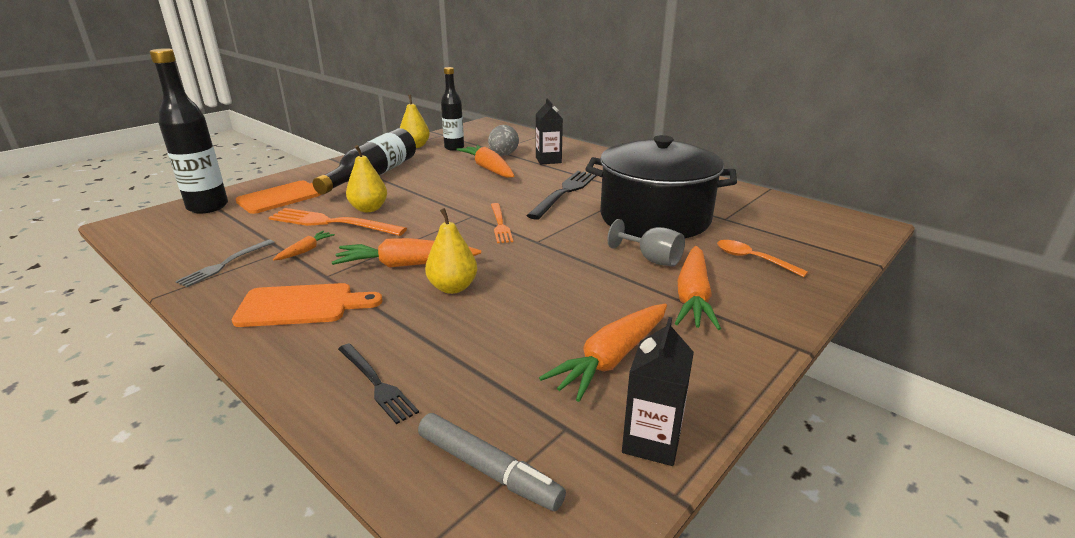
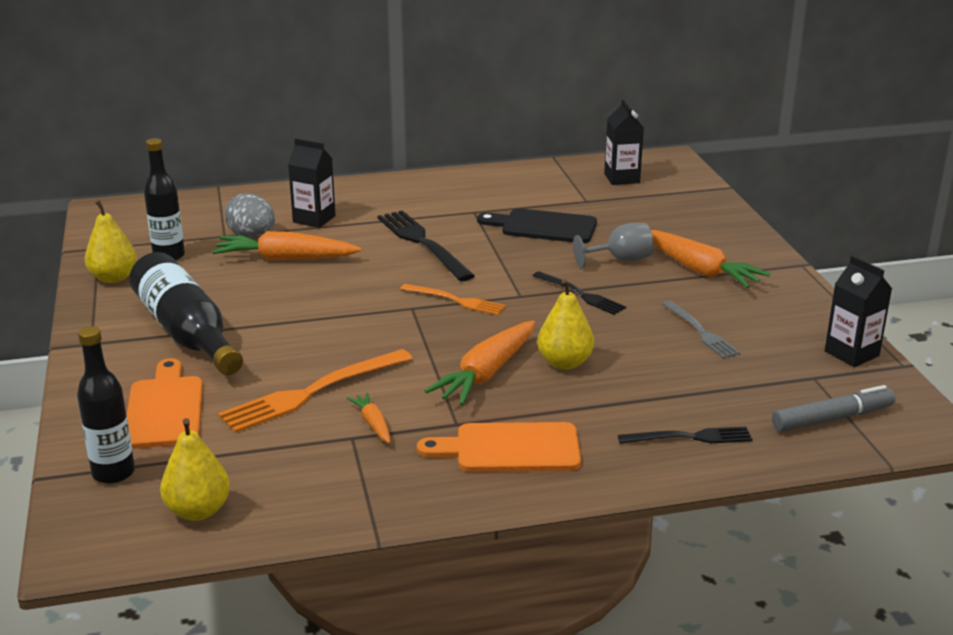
camera: 55 degrees left, 0 degrees up
black bottle [150,48,228,213] -> black bottle [77,326,135,484], size x0.66
grey fork [175,239,275,287] -> grey fork moved to [662,301,741,359]
orange cutting board [232,283,383,327] -> orange cutting board turned 120 degrees counterclockwise [417,422,581,472]
yellow pear [346,145,387,212] -> yellow pear moved to [160,418,230,521]
orange carrot [539,304,667,402] -> none
black pot [585,135,737,238] -> black cutting board [477,208,597,243]
orange spoon [717,240,808,277] -> none
none -> black fork [533,271,626,315]
none -> black carton [604,99,644,185]

